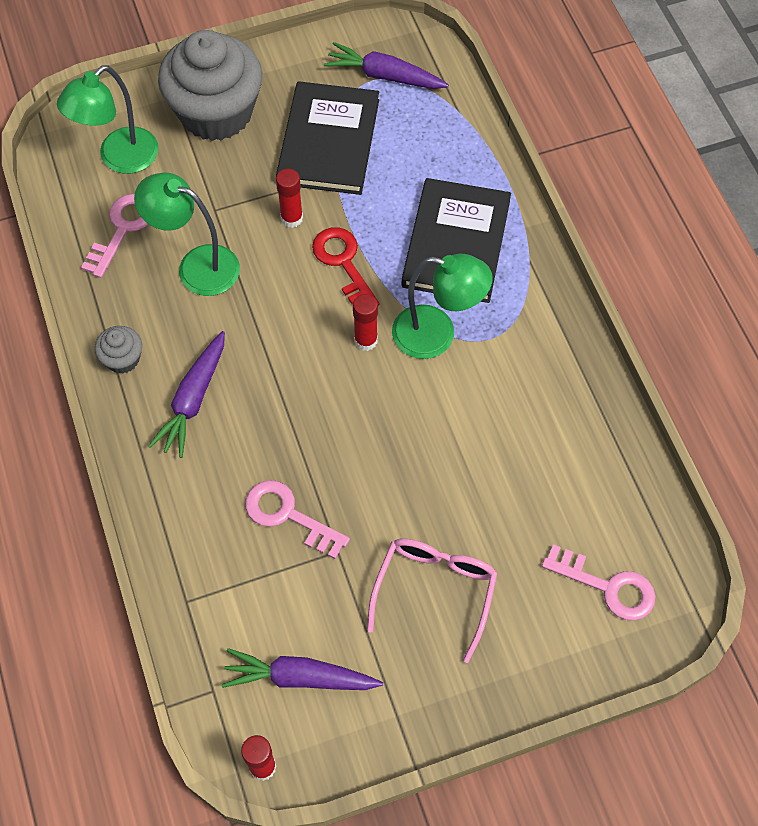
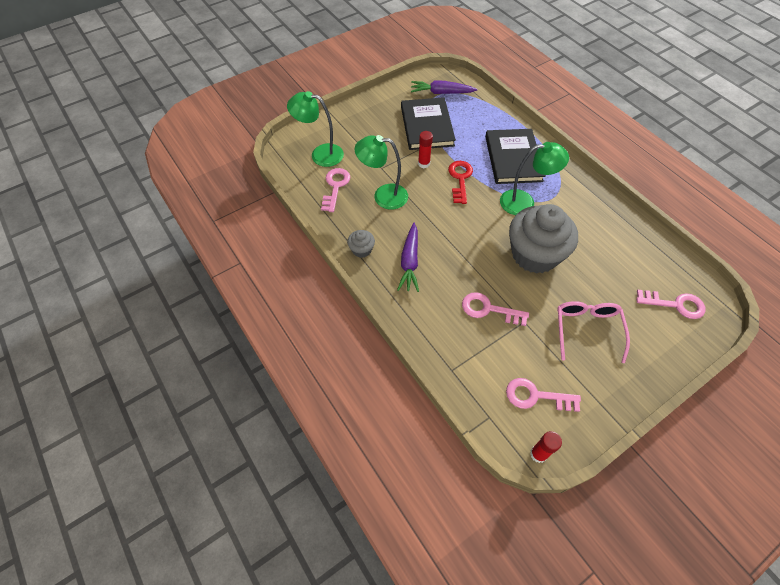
camera: 15 degrees left, 5 degrees down
green lamp [57,65,159,174] -> green lamp turned 75 degrees clockwise [287,91,344,167]
grey cupcake [158,30,262,141] -> grey cupcake moved to [509,204,578,274]
purple carrot [222,648,383,690] -> pink key [506,378,581,412]
red key [312,227,380,306] -> red key turned 45 degrees clockwise [448,161,473,204]
red glue stick [353,294,378,351] -> none

